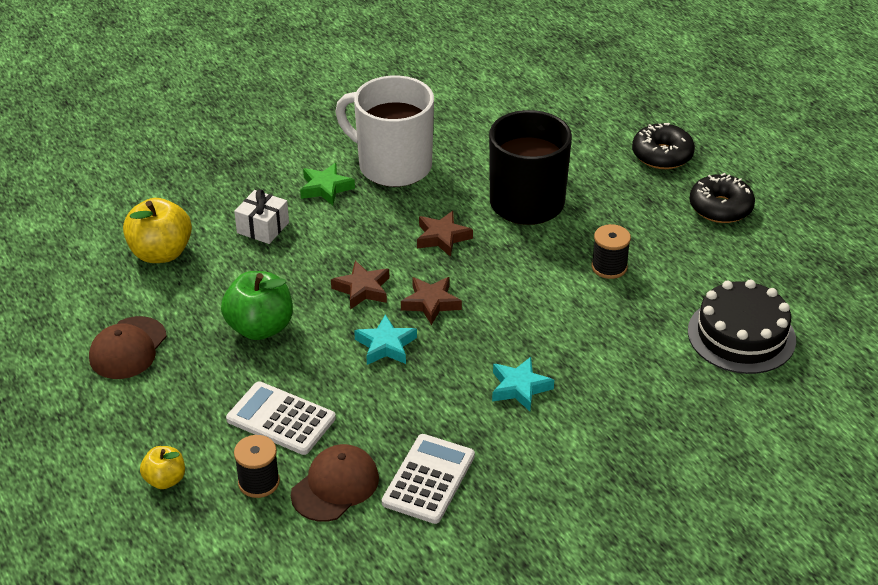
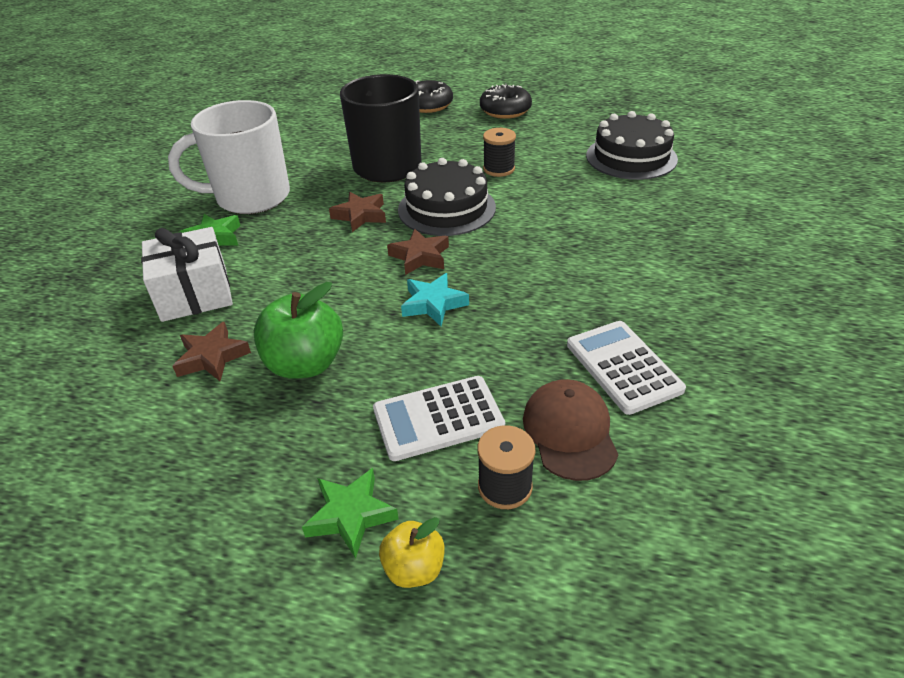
camera: 45 degrees left, 0 degrees up
brown cap [89,316,167,379] -> none
yellow apple [123,198,192,263] -> none
white gift [234,189,289,244] -> white gift [141,227,233,322], size x1.55
brown star [331,261,389,310] -> brown star moved to [172,322,251,381]
turquoise star [492,357,554,411] -> none
none -> green star [302,468,399,559]
none -> black cake [398,158,496,236]

